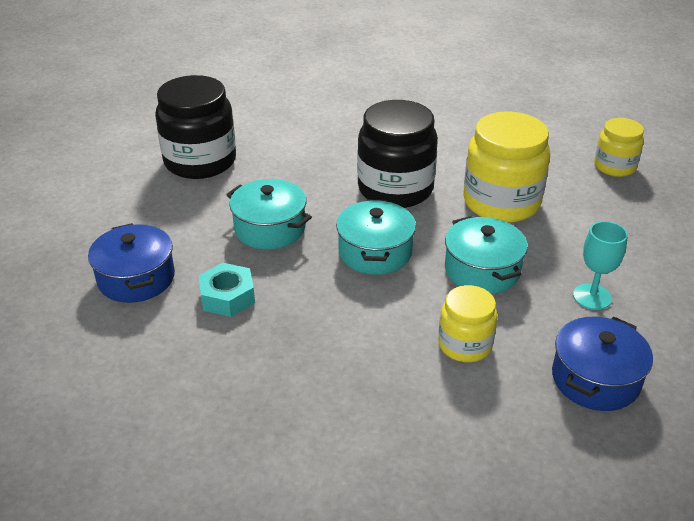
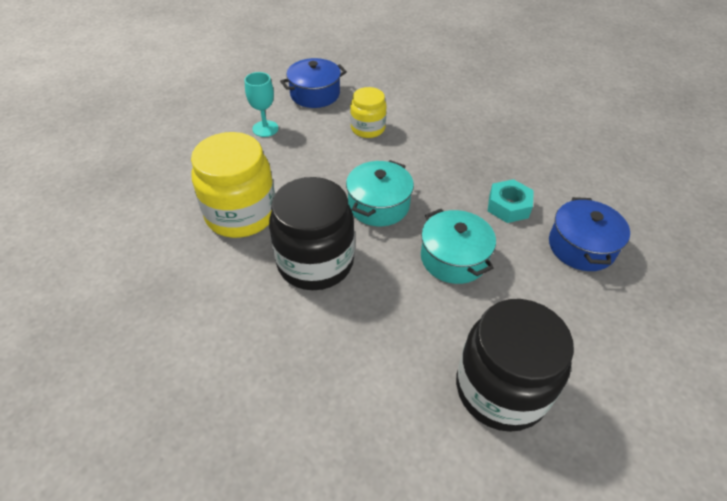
camera: 155 degrees left, 10 degrees up
turquoise pot [445,216,528,294] -> none
yellow jar [594,118,644,177] -> none

